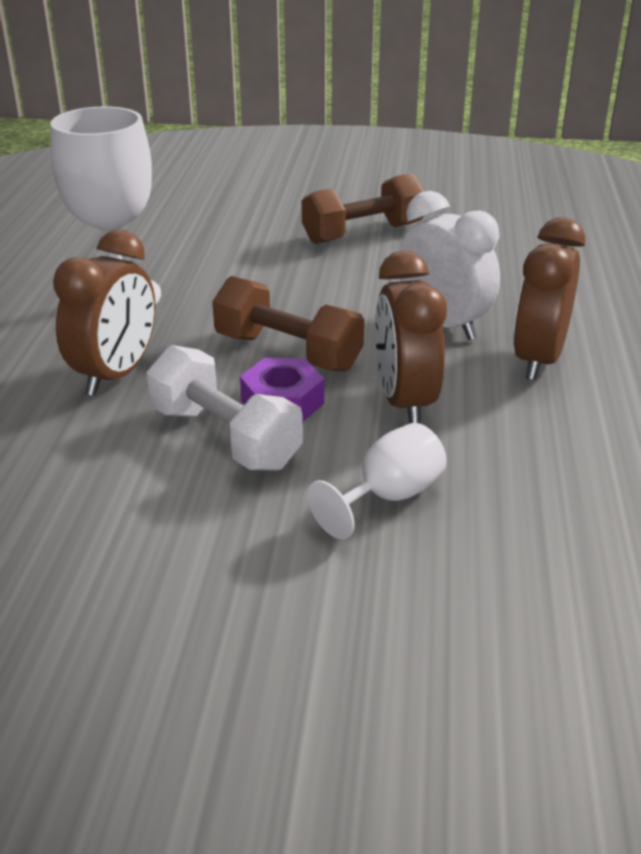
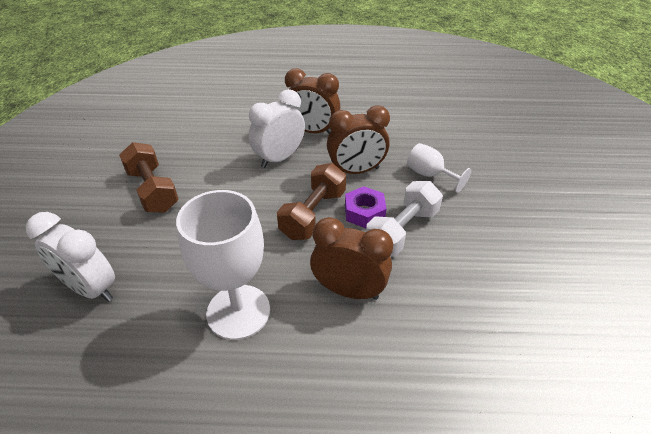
camera: 95 degrees left, 10 degrees up
none -> white clock [26,212,115,302]

